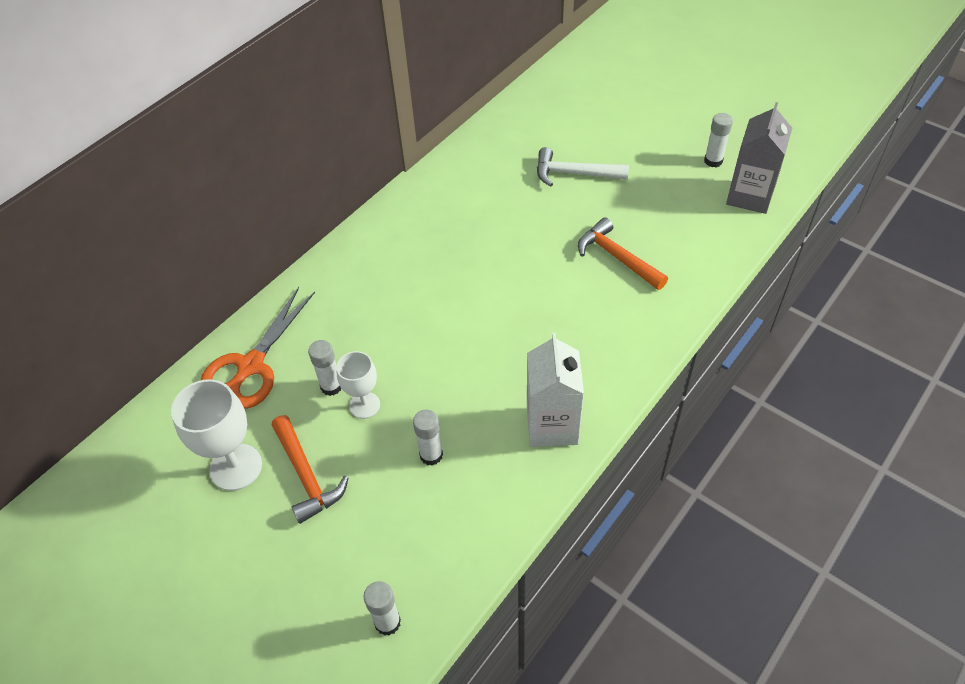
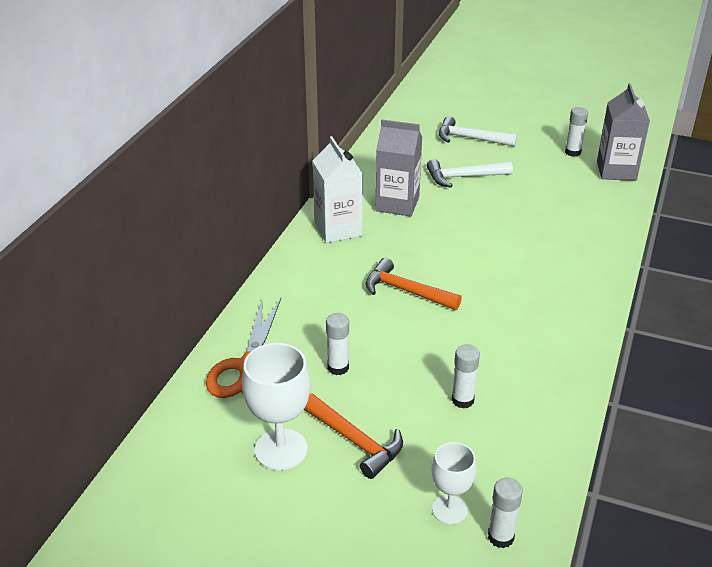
camera: 20 degrees left, 15 degrees down
white goblet [336,351,380,419] -> white goblet moved to [431,442,476,524]
white carton [527,333,584,447] -> white carton moved to [313,136,363,243]
orange hammer [578,217,668,290] -> orange hammer moved to [366,258,462,310]
none -> grey carton [376,120,422,217]
none -> white hammer [439,116,517,147]

